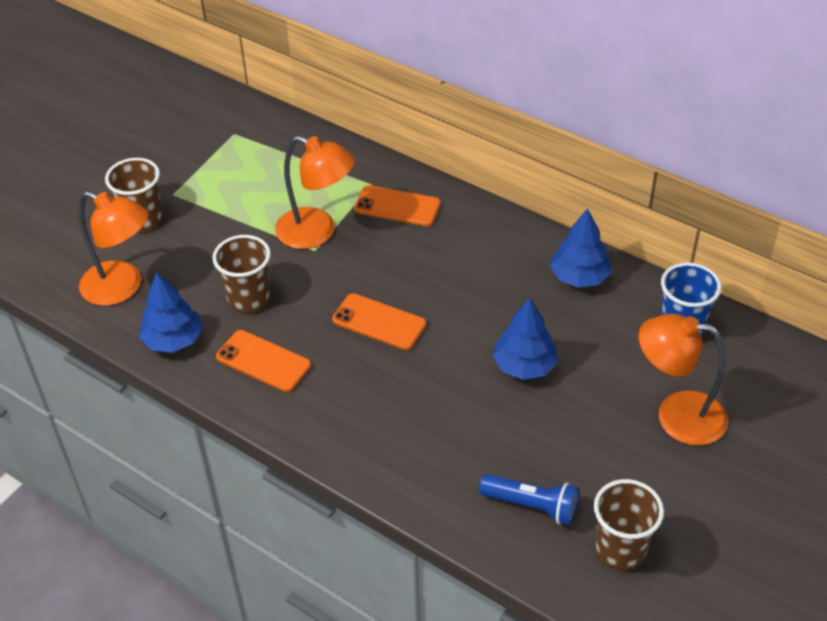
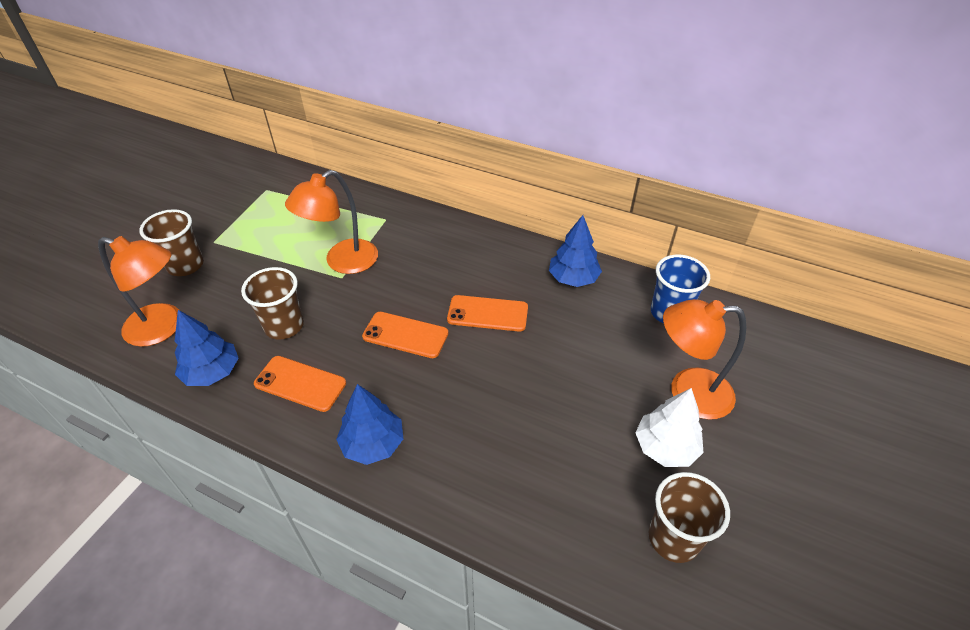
camera: 10 degrees left, 0 degrees up
orange lamp [275,136,355,249] -> orange lamp turned 120 degrees clockwise [285,170,378,274]
orange phone [354,185,441,226] -> orange phone moved to [447,295,528,332]
blue flashlight [479,474,579,525] -> none
blue tree [492,298,558,380] -> blue tree moved to [336,384,403,465]
none -> white tree [635,388,704,467]

